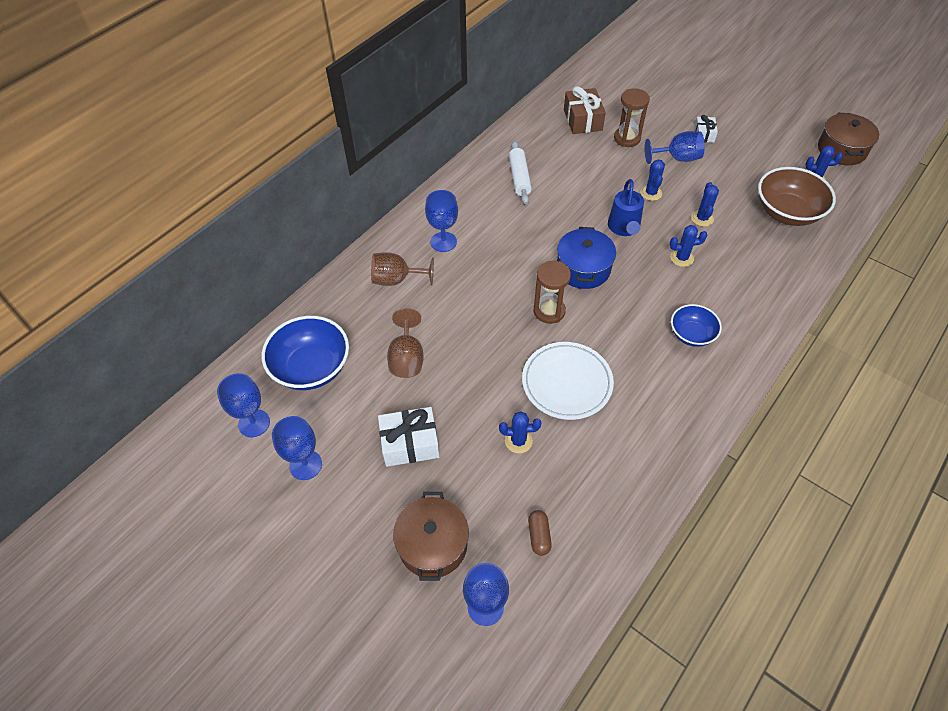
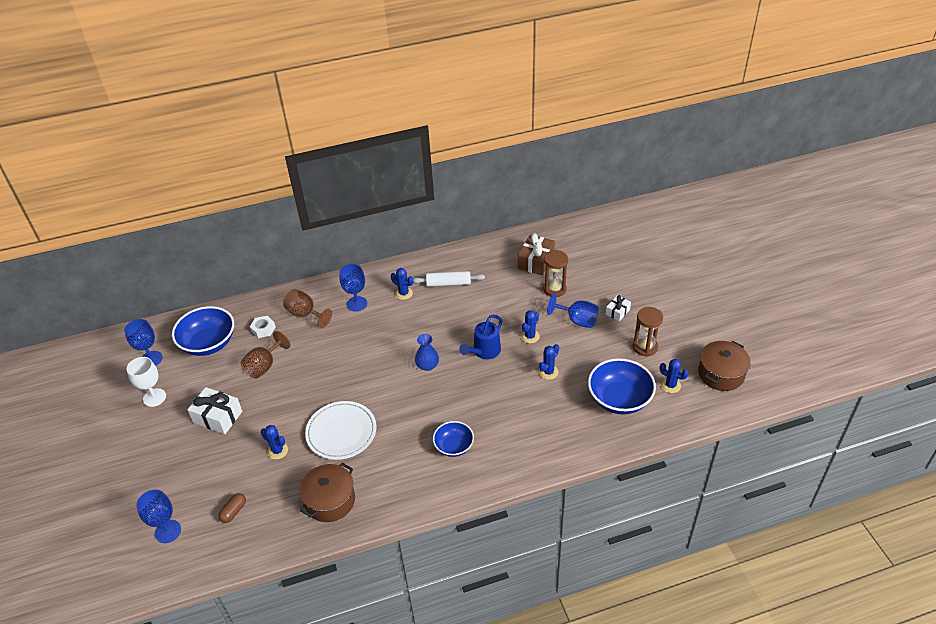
camera: 35 degrees right, 10 degrees down
blue goblet [272,416,322,480] -> white goblet [127,357,166,407]
brown pot [393,492,469,581] -> brown pot moved to [299,463,355,522]
white rolling pin [509,141,532,205] -> white rolling pin turned 60 degrees clockwise [413,271,485,287]
brown hourglass [534,261,571,324] -> brown hourglass moved to [633,307,663,357]
blue pot [557,227,616,289] -> blue vase [415,334,439,371]
blue cactus [670,225,707,267] -> blue cactus moved to [391,268,413,300]
brown bowl [758,167,836,226] -> blue bowl [588,358,656,414]
none -> white nut [250,316,276,338]

